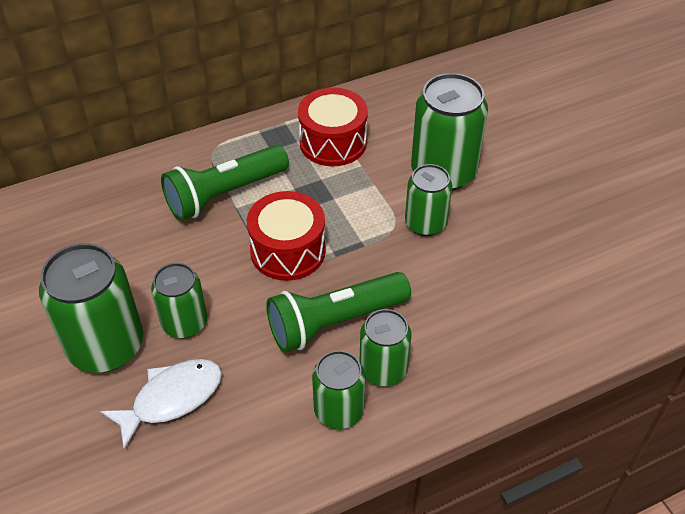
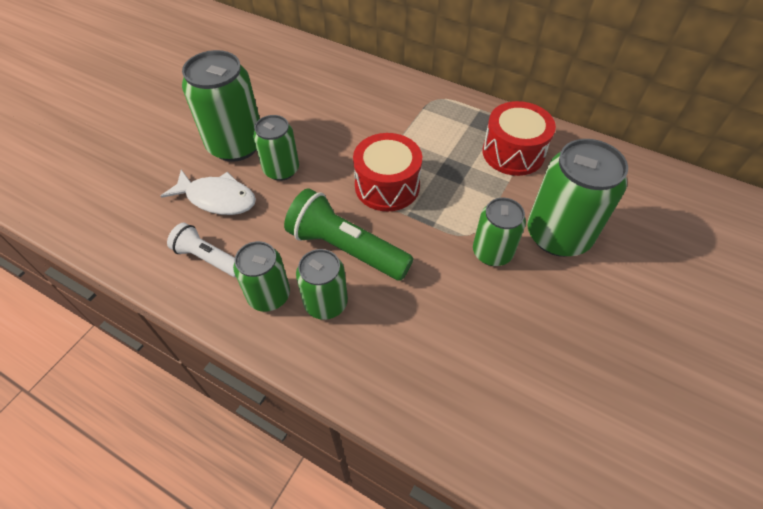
camera: 55 degrees right, 5 degrees up
green flashlight [161,145,289,221] -> none
none -> white flashlight [167,223,236,277]

